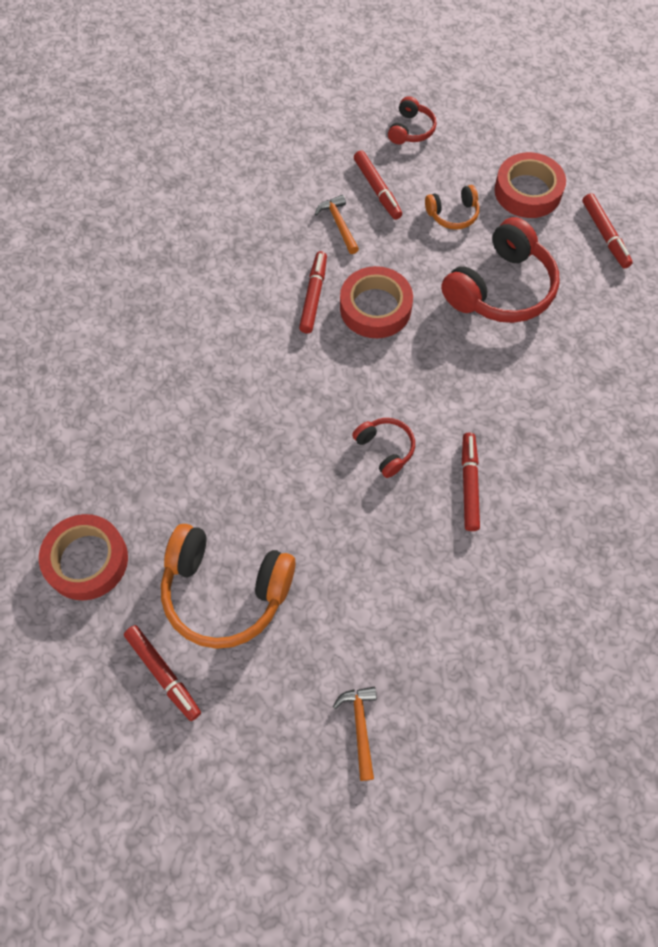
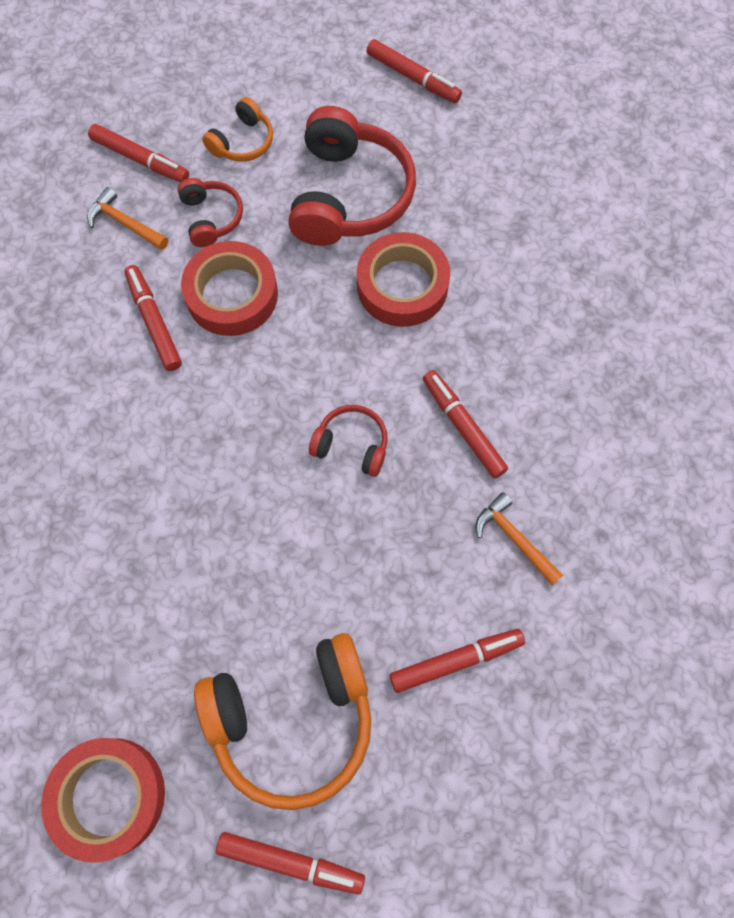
camera: 35 degrees left, 5 degrees up
orange hammer [333,687,377,781] -> orange hammer moved to [476,492,563,585]
red headphones [388,96,437,144] -> red headphones moved to [178,178,243,247]
red tape [494,152,566,218] -> red tape moved to [357,232,450,327]
none -> red marker [390,629,525,693]

